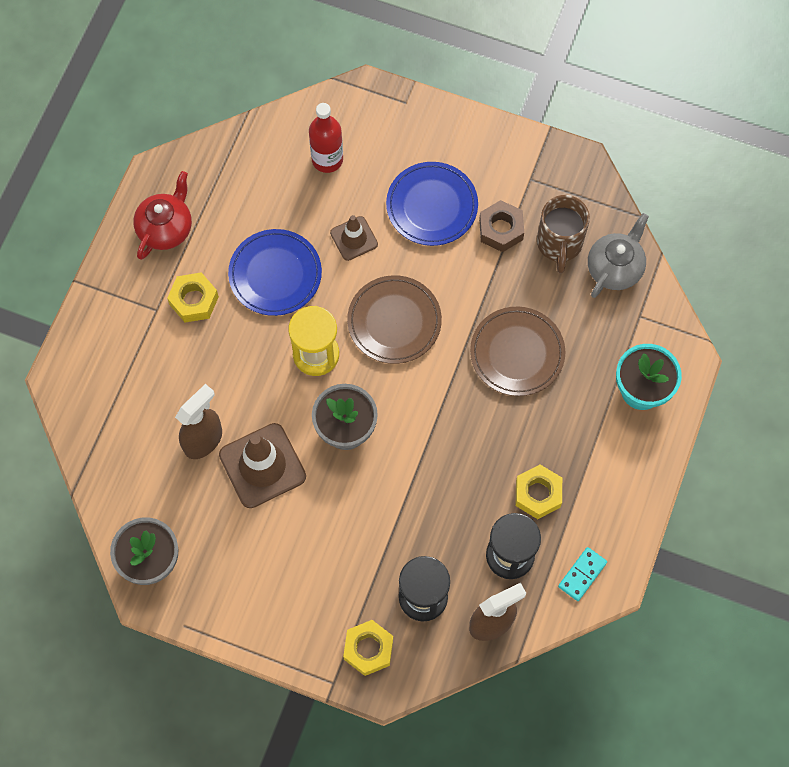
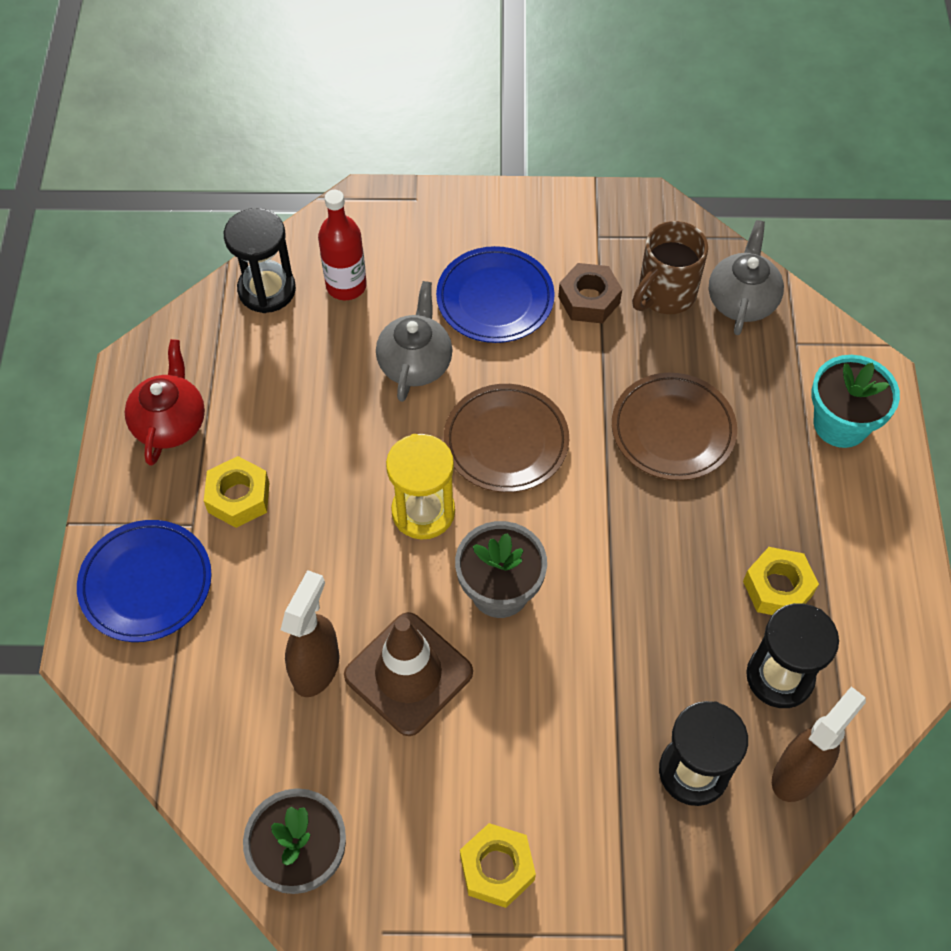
camera: 20 degrees left, 10 degrees down
blue plate [228,229,322,316] -> blue plate moved to [77,520,212,642]
brown traffic cone [330,215,378,261] -> grey teapot [376,281,452,402]
yellow nut [343,620,393,676] -> yellow nut moved to [460,823,536,908]
brown mug [537,195,590,273] -> brown mug turned 60 degrees clockwise [632,221,708,314]
turquoise domino [558,547,607,601] -> none
none -> black hourglass [224,208,296,313]

